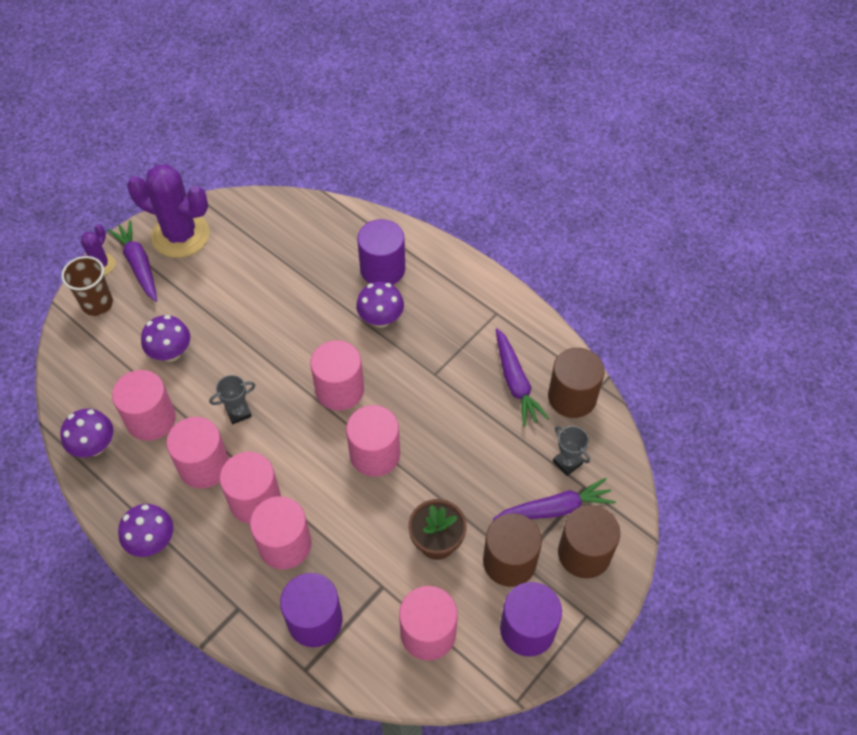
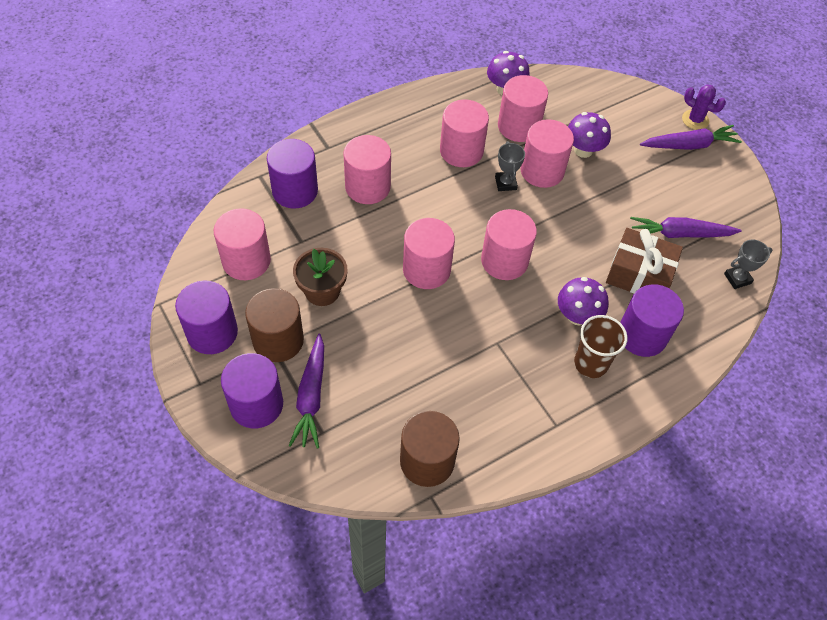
camera: 105 degrees right, 0 degrees up
brown cup [61,256,113,316] -> brown cup moved to [574,315,627,378]
purple mushroom [118,504,173,557] -> none
purple cactus [127,164,210,258] -> none
pink cylinder [219,452,281,524] -> pink cylinder moved to [520,119,574,188]
purple carrot [496,328,549,427] -> purple carrot moved to [630,217,742,238]
grey trophy [553,426,590,476] -> grey trophy moved to [724,240,773,289]
brown cylinder [558,505,620,578] -> purple cylinder [221,353,283,428]
none -> brown gift [606,228,683,294]

